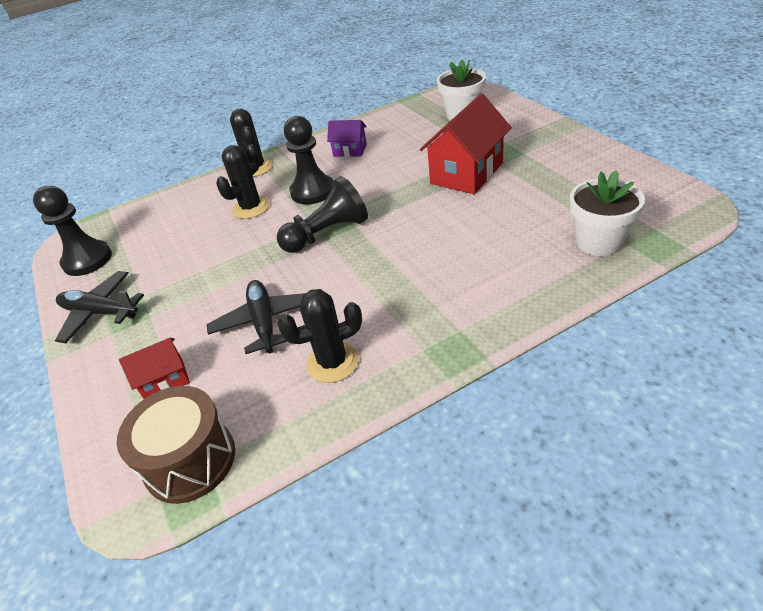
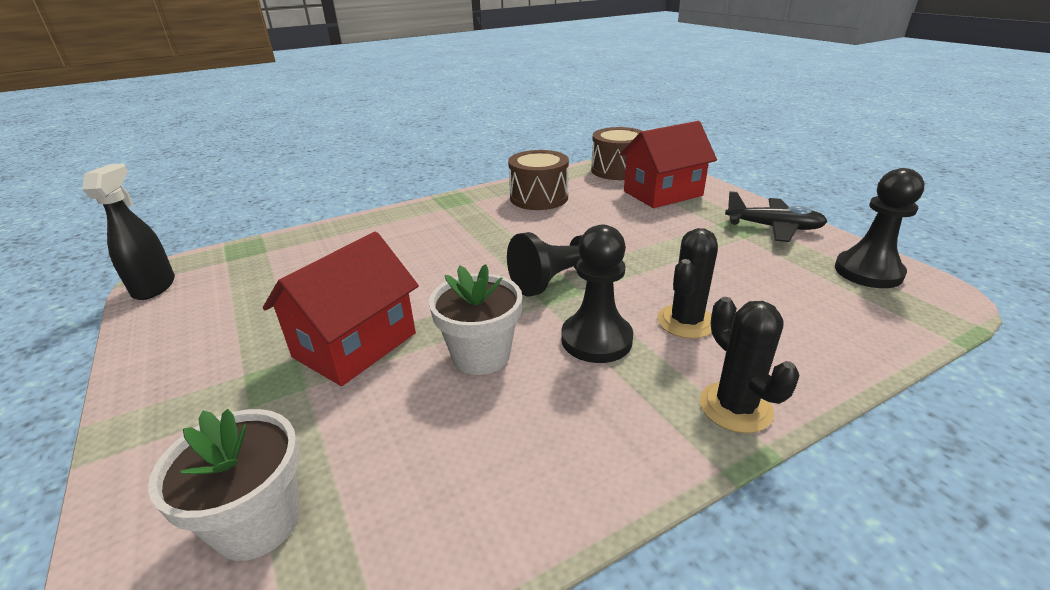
camera: 175 degrees right, 10 degrees down
red house [119,338,190,399] -> red house [620,121,717,208], size x1.89
black plane [207,280,305,354] -> none
black cactus [277,289,362,383] -> brown drum [508,150,569,210]
purple house [327,120,367,157] -> none
white flower pot [570,170,645,256] -> white flower pot moved to [429,264,522,375]
none -> black spray bottle [82,163,175,300]

